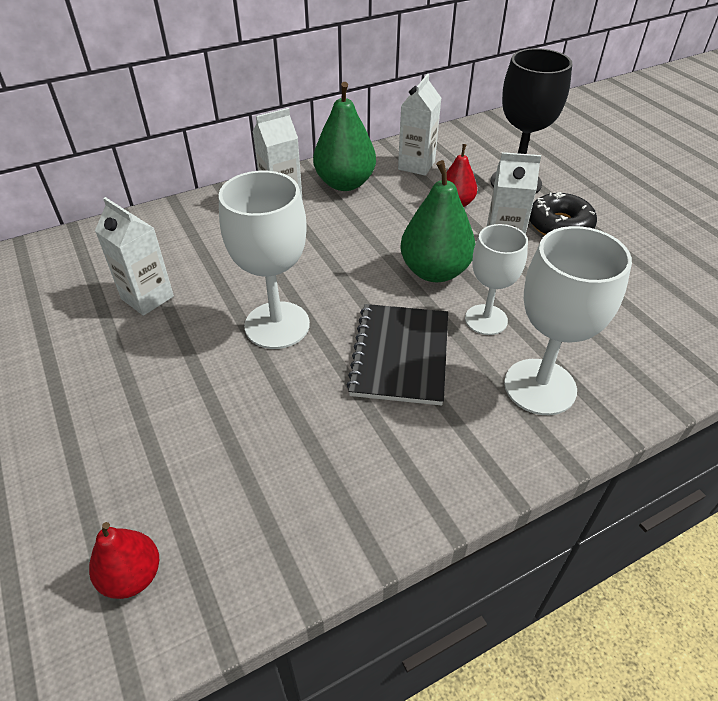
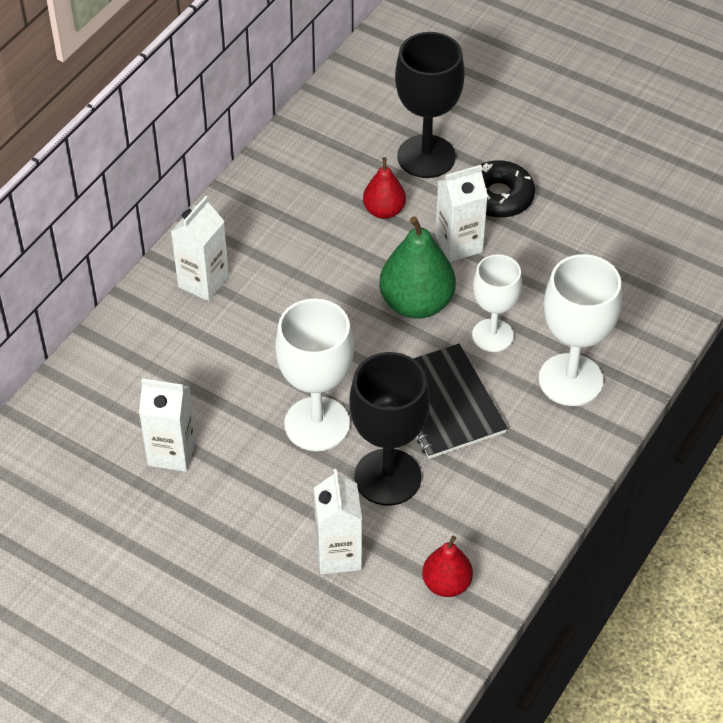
camera: 30 degrees left, 5 degrees up
red pear [89,522,159,599] -> red pear moved to [422,536,473,597]
green pear [313,82,376,191] -> none
white carton [398,74,441,176] -> white carton moved to [314,469,362,574]
none -> black goblet [349,352,430,506]

